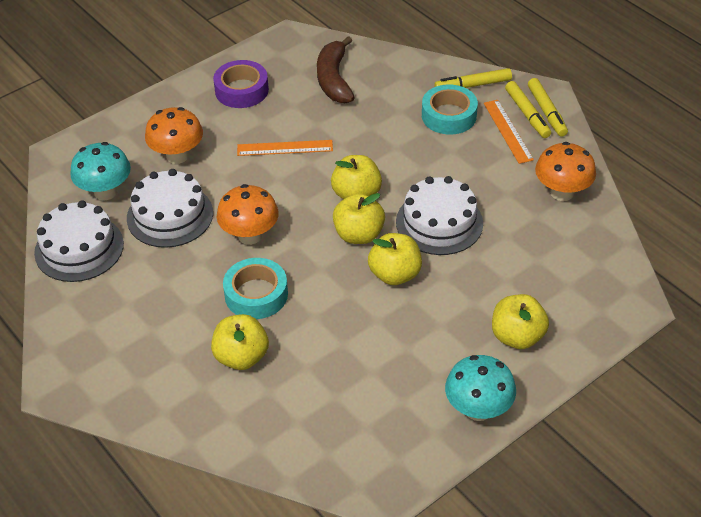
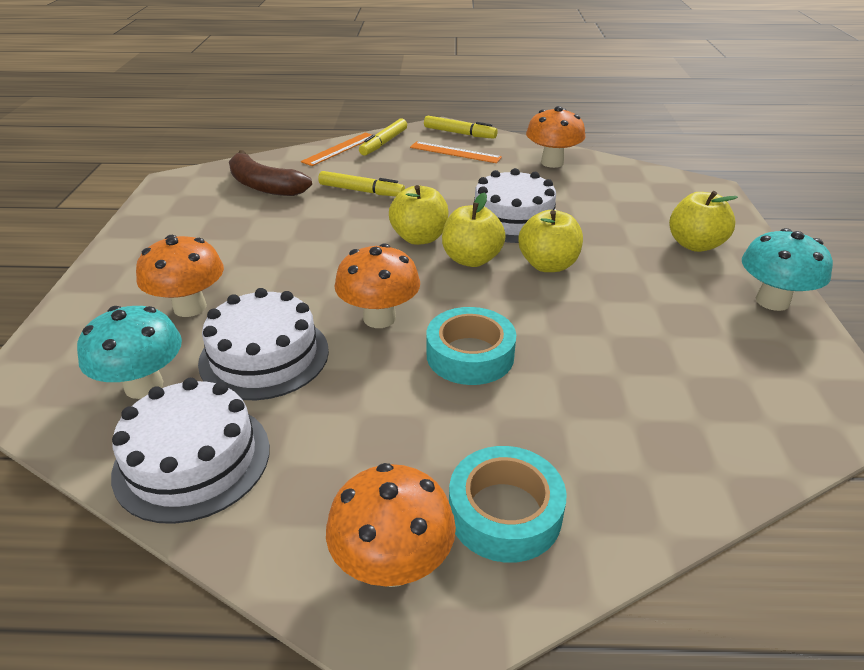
camera: 50 degrees left, 10 degrees down
yellow apple [211,314,269,370] -> none
purple tape [213,60,269,108] -> none
orange ruler [237,140,333,156] -> orange ruler moved to [301,132,372,166]
turquoise tape [422,85,478,135] -> turquoise tape moved to [449,446,567,563]
yellow marker [505,81,551,138] -> yellow marker moved to [318,171,405,196]
none -> orange mushroom [326,463,456,587]

